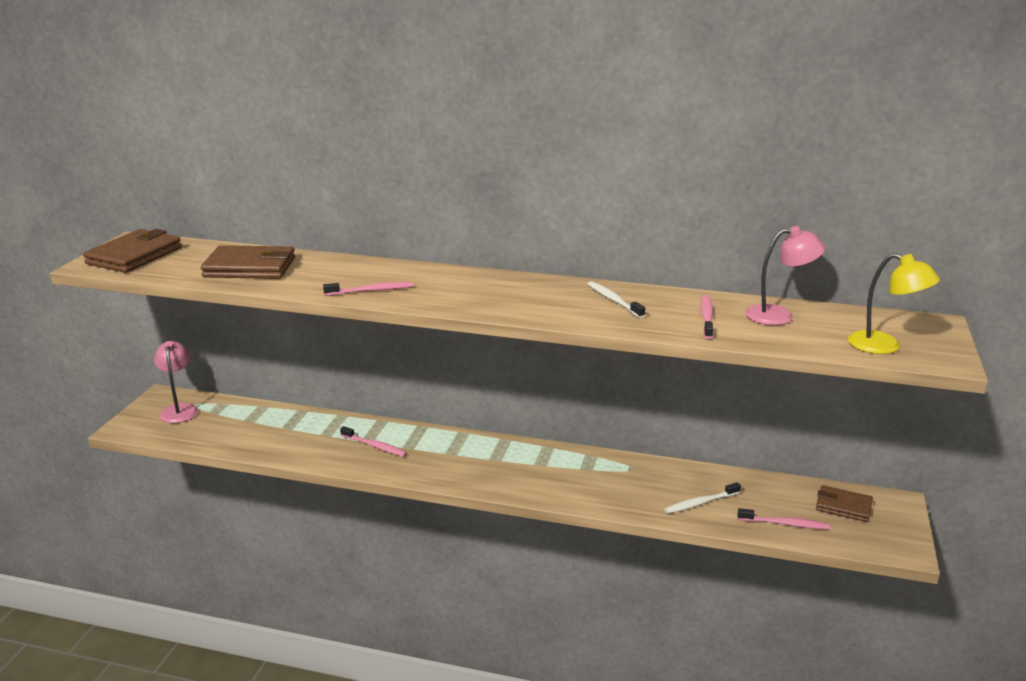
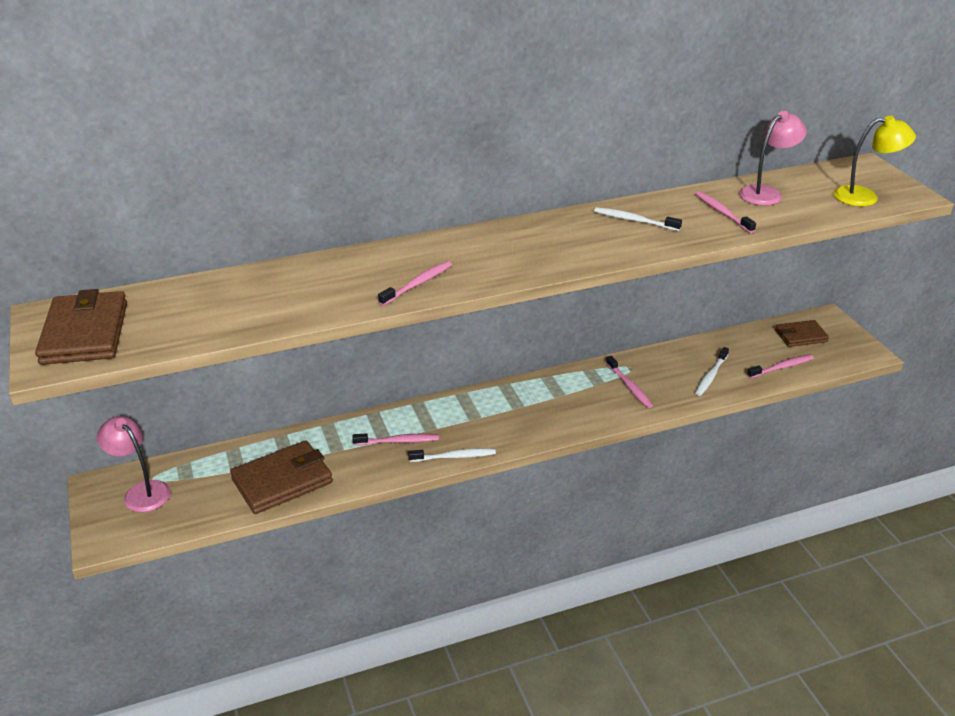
camera: 35 degrees left, 10 degrees up
brown wallet [201,245,295,279] -> brown wallet moved to [230,440,333,514]
none -> white toothbrush [408,448,496,462]
none -> pink toothbrush [606,356,653,408]

